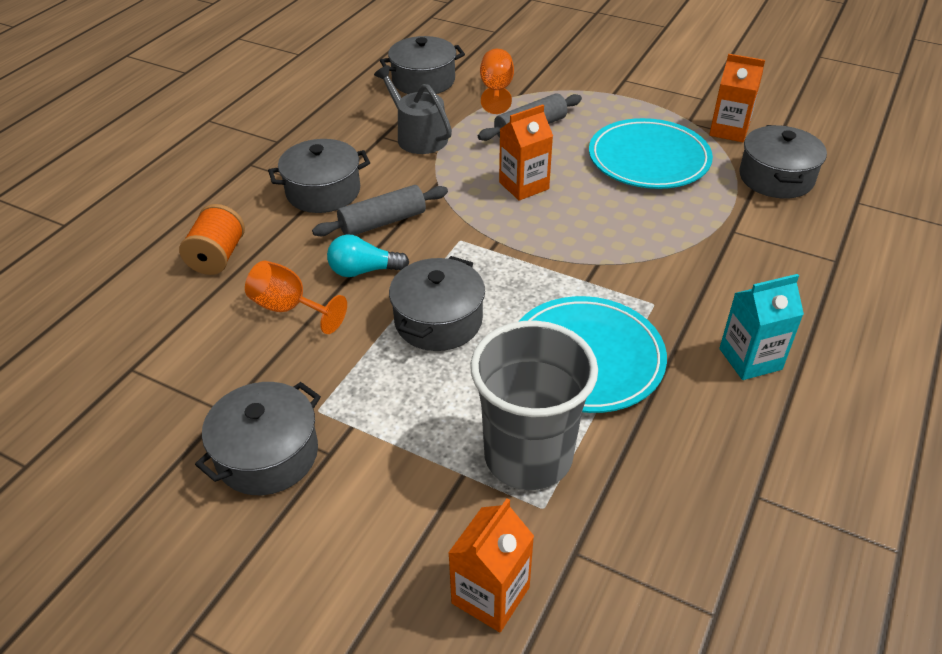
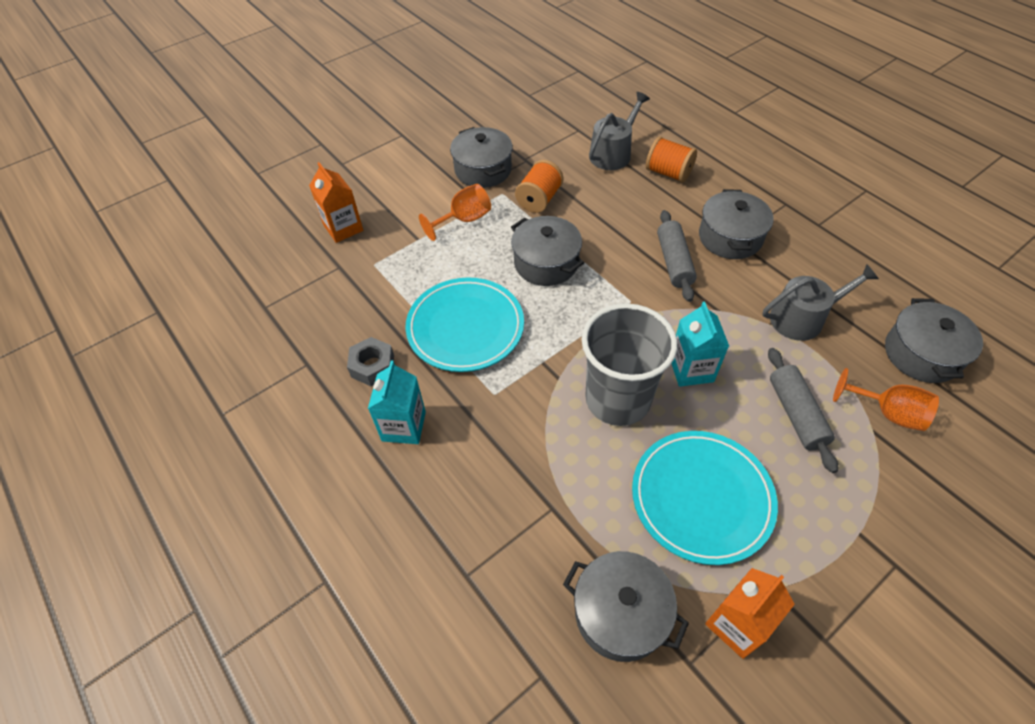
camera: 115 degrees right, 10 degrees up
orange goblet [245,261,347,334] -> orange goblet moved to [419,184,491,241]
turquoise light bulb [327,234,409,277] -> none
grey cup [470,321,598,490] -> grey cup moved to [582,303,677,426]
orange carton [499,104,553,201] -> turquoise carton [671,301,729,387]
none -> grey nut [347,337,394,386]
none -> orange spool [515,160,564,213]
none -> grey watering can [589,92,650,170]

